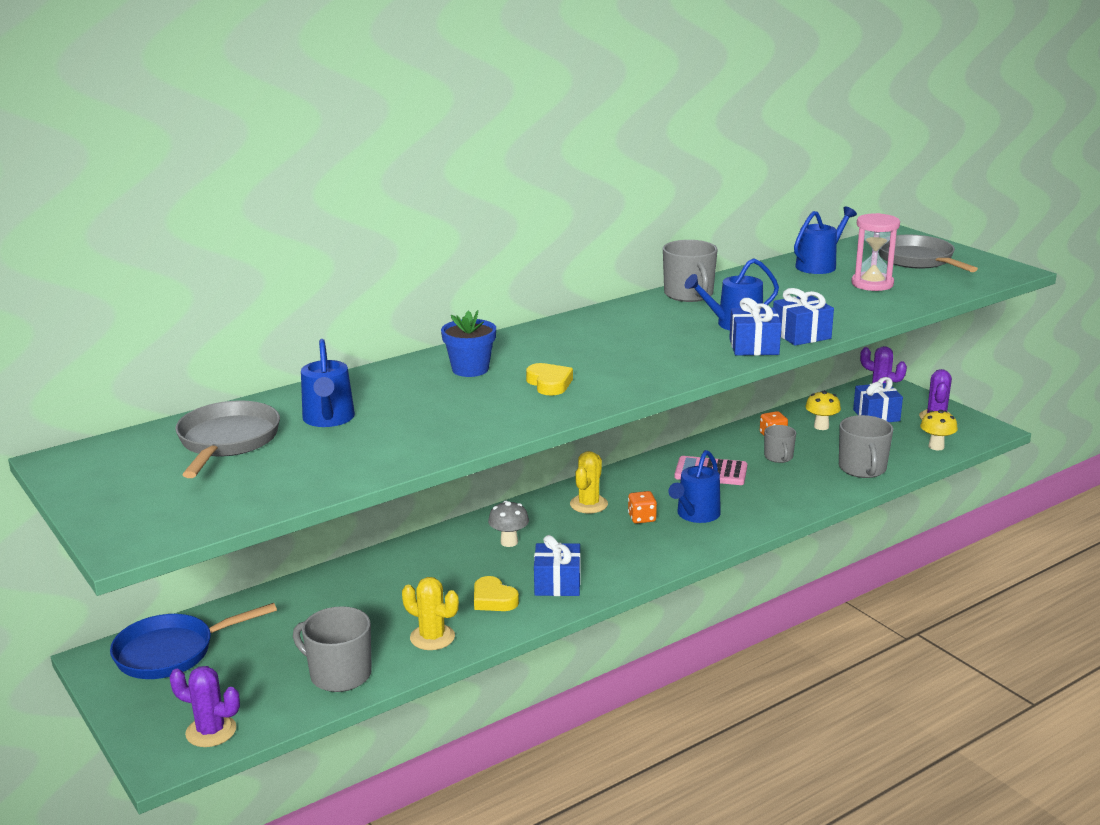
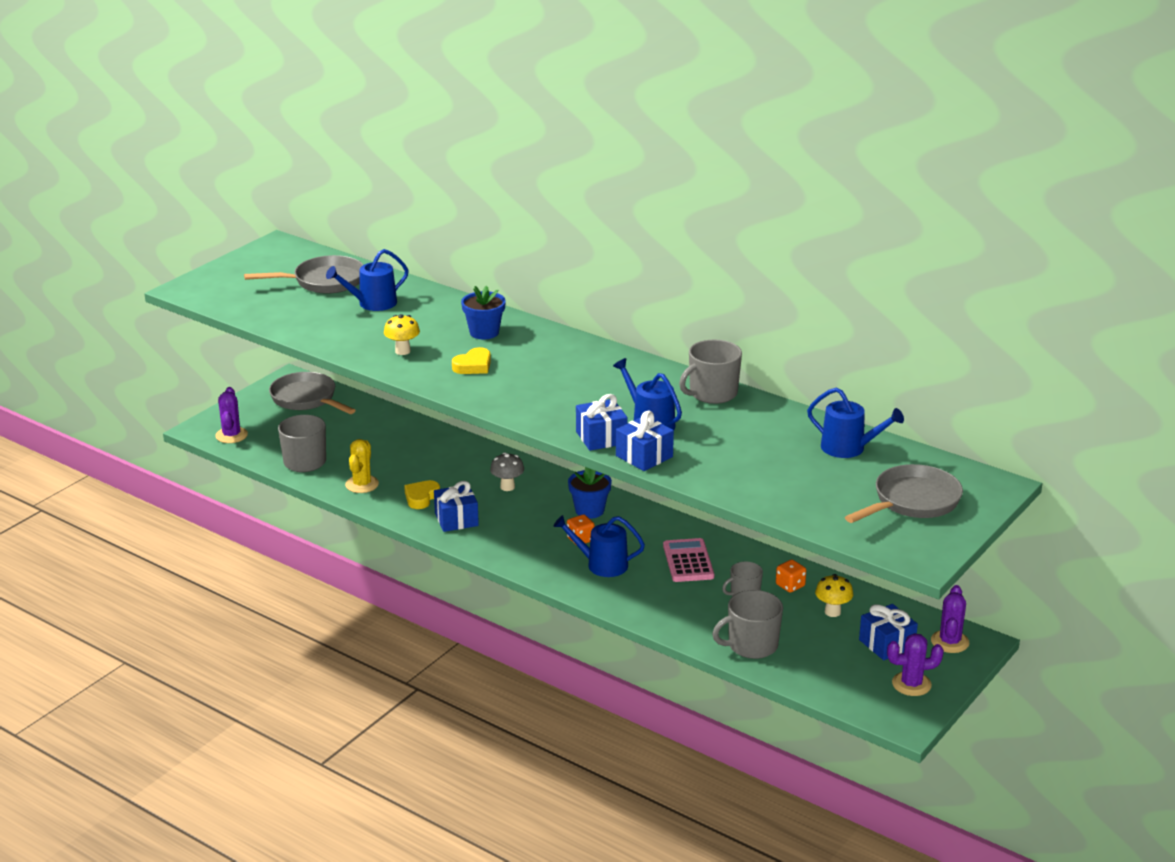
camera: 70 degrees right, 5 degrees up
blue pan [110,603,277,679] -> grey pan [269,372,356,414]
yellow cactus [570,451,608,513] -> blue flower pot [568,467,612,519]
pink hourglass [851,213,900,291] -> none
yellow mushroom [920,410,958,450] -> yellow mushroom moved to [384,314,420,355]

